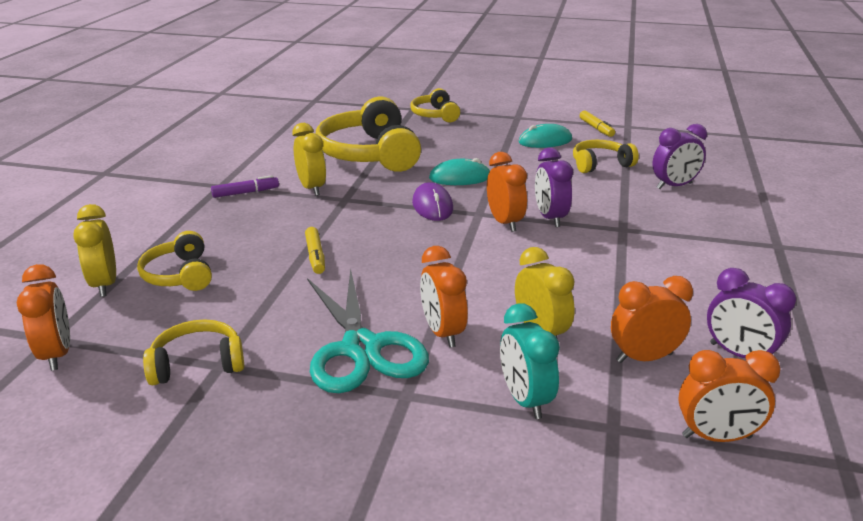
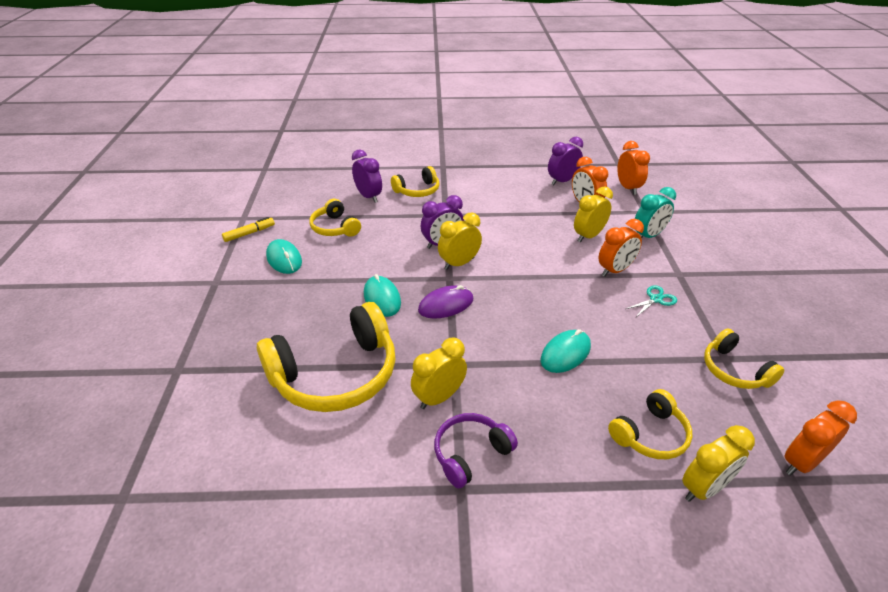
camera: 105 degrees left, 10 degrees up
purple marker [211,175,279,198] -> purple headphones [434,413,518,489]
yellow marker [305,227,325,274] -> turquoise mouse [541,329,591,373]
turquoise scissors [307,268,429,393] -> turquoise scissors [626,285,677,317], size x0.42
yellow headphones [410,88,460,122] -> yellow headphones moved to [391,166,440,197]
orange clock [487,152,527,232] -> yellow clock [438,213,482,270]
purple clock [707,268,796,358] -> purple clock turned 150 degrees counterclockwise [548,137,583,185]

